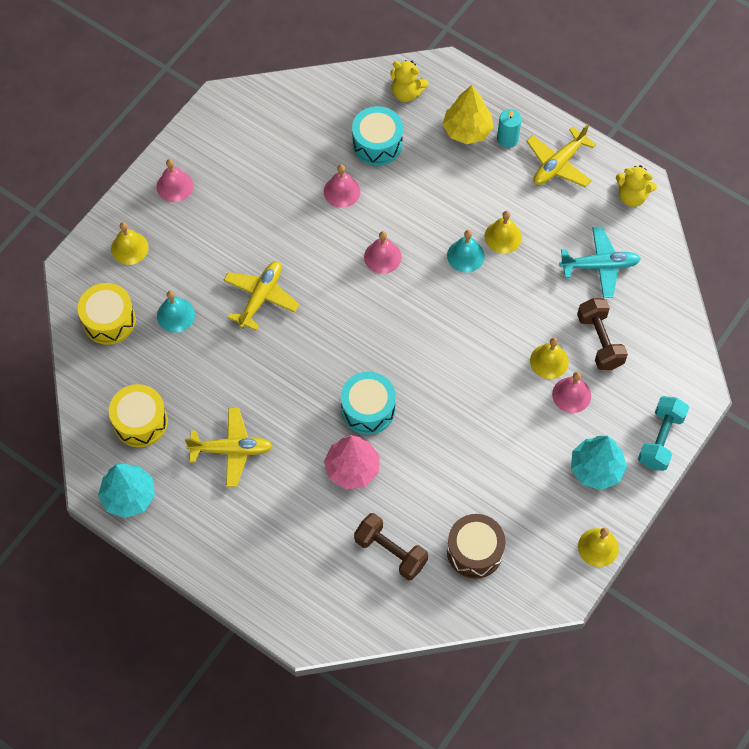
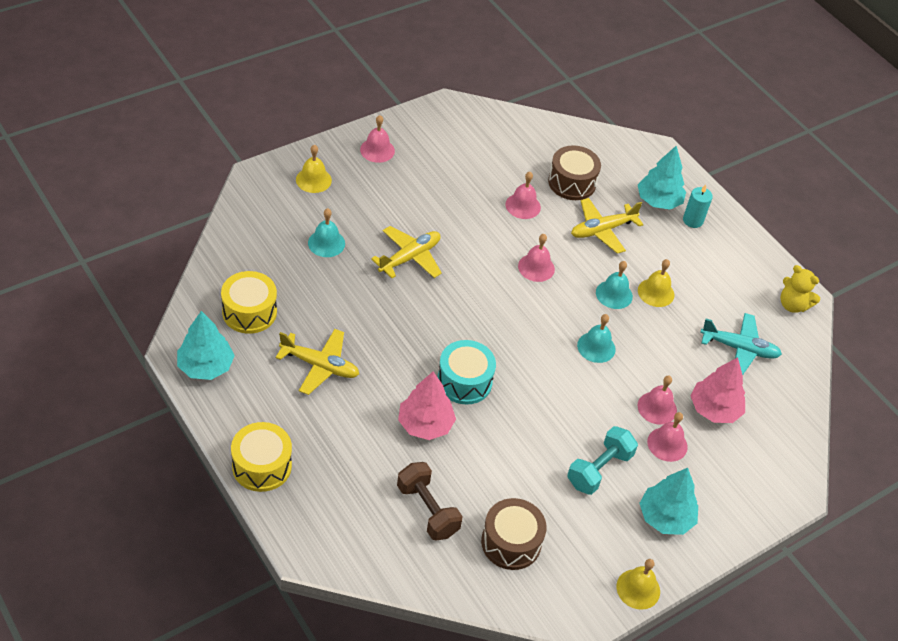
camera: 15 degrees right, 15 degrees down
yellow drum [78,283,136,345] -> yellow drum moved to [231,422,292,492]
turquoise drum [352,106,403,166] -> brown drum [548,145,601,200]
yellow teddy bear [390,60,429,102] -> none
yellow tree [443,85,493,144] -> turquoise tree [638,146,686,209]
yellow plane [526,124,596,187] -> yellow plane moved to [571,198,644,254]
yellow bell [530,338,569,379] -> pink bell [638,376,677,425]
brown dumbbell [577,298,628,370] -> pink tree [691,357,745,423]
turquoise dumbbell [638,396,689,471] -> turquoise dumbbell moved to [567,426,638,495]
none -> turquoise bell [577,314,616,363]

